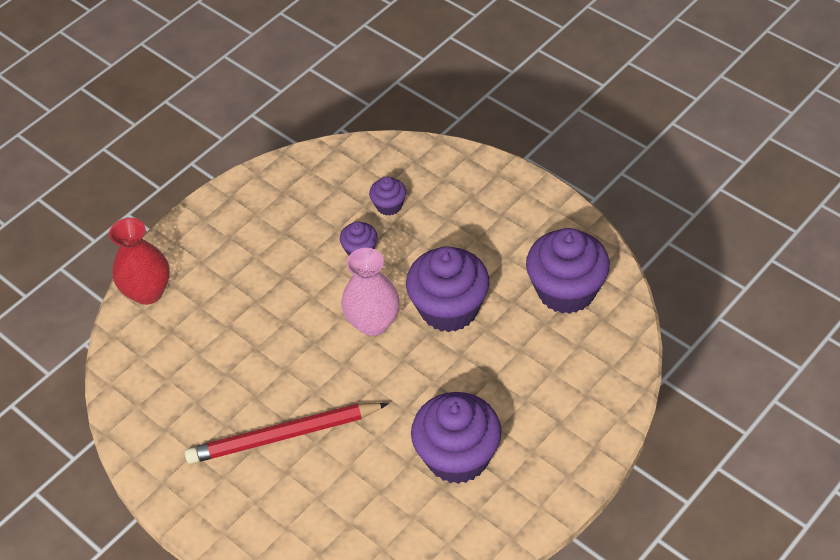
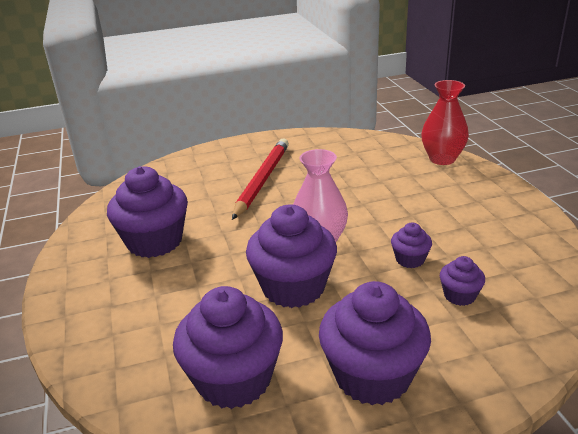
camera: 120 degrees right, 20 degrees down
none -> purple cupcake [319,281,431,405]

